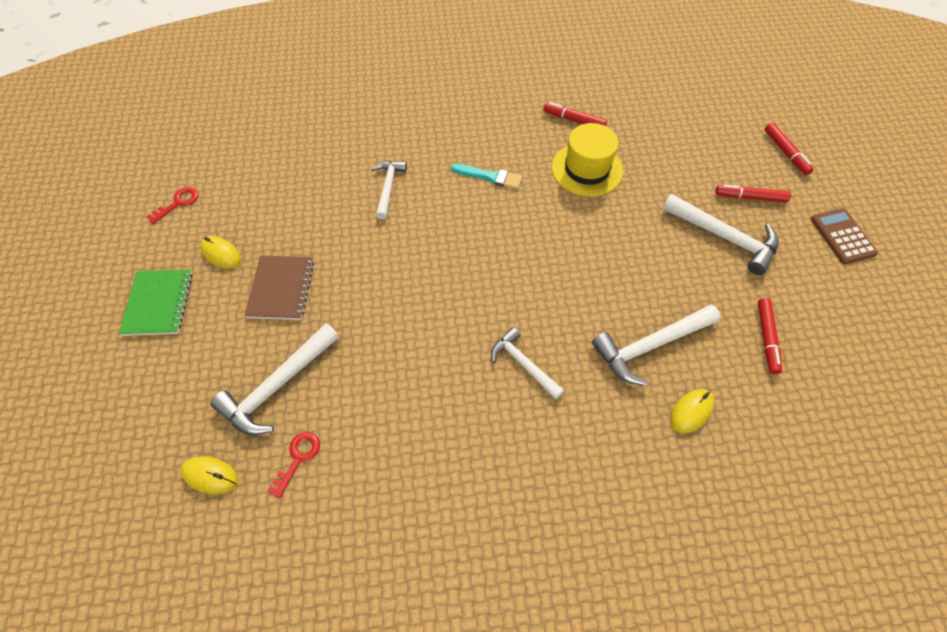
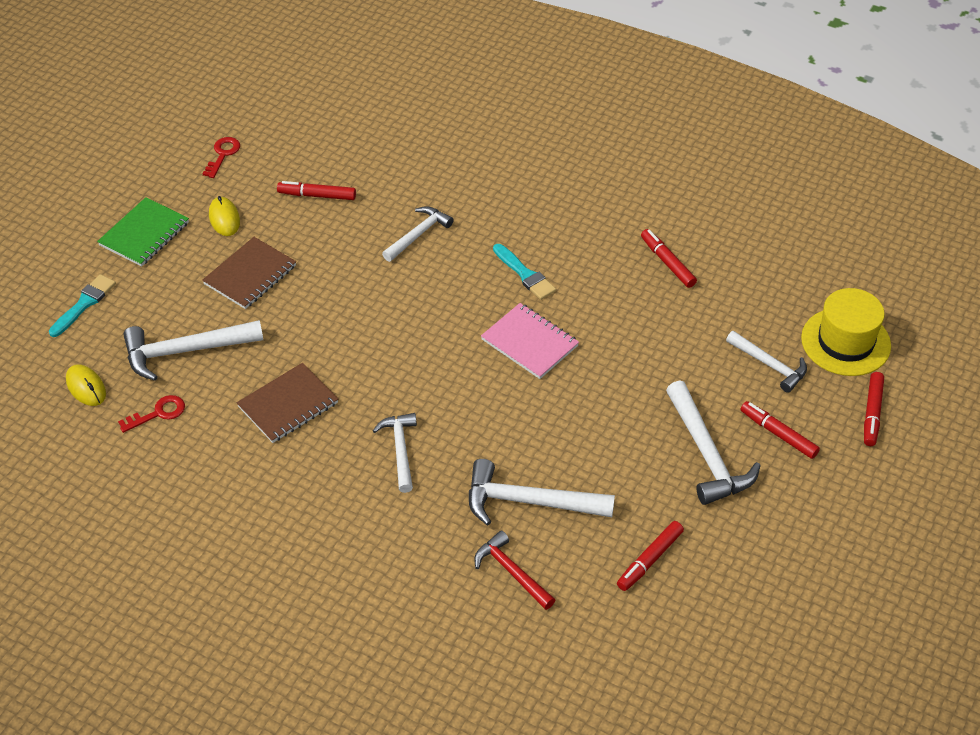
camera: 35 degrees right, 10 degrees down
red key [146,187,199,224] -> red key turned 60 degrees counterclockwise [203,137,240,178]
yellow hat [552,123,623,197] -> yellow hat moved to [801,288,891,376]
yellow mouse [670,389,714,433] -> red hammer [474,530,555,610]
brown calculator [811,208,878,264] -> none
none -> turquoise brush [49,274,116,337]
none -> brown notebook [237,363,338,443]
none -> red marker [277,181,356,200]
none -> pink notebook [481,303,579,379]
none -> white hammer [726,331,807,393]

